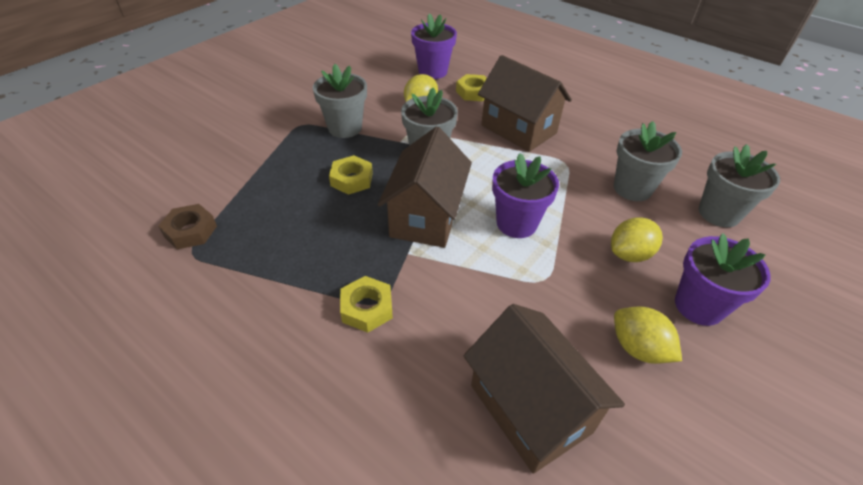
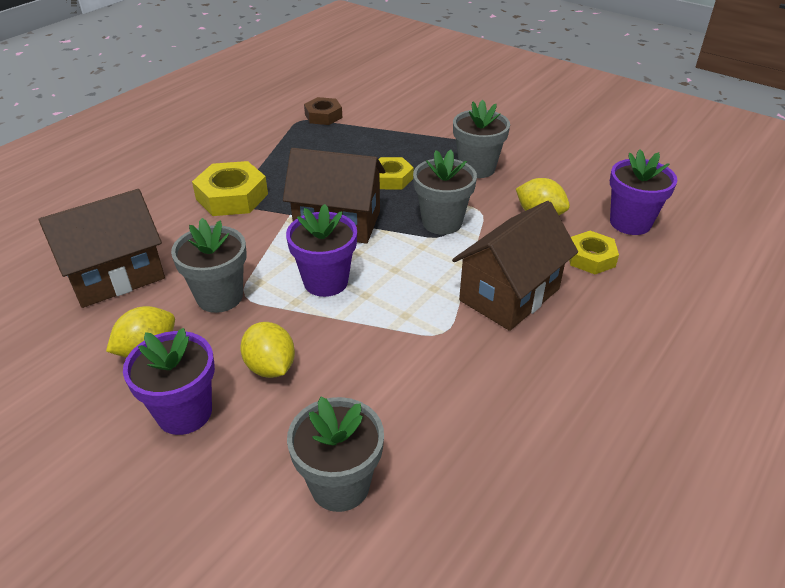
camera: 90 degrees right, 5 degrees down
yellow nut [340,276,393,333] -> yellow nut [192,161,268,216], size x1.55
grey flower pot [614,121,682,201] -> grey flower pot moved to [171,218,247,313]

